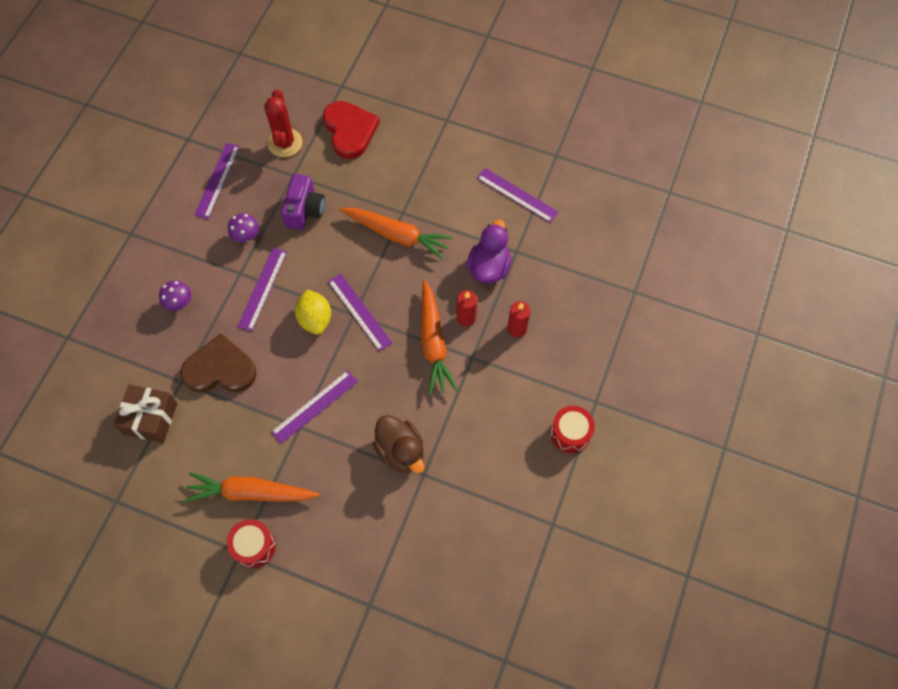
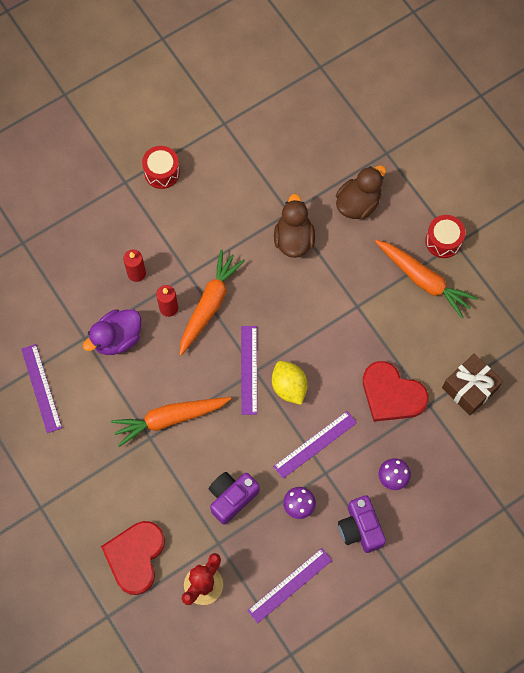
camera: 145 degrees left, 5 degrees up
brown heart [180,333,257,393] -> red heart [363,361,429,422]
purple ruler [271,370,358,444] -> none
yellow lemon [295,290,331,335] -> yellow lemon turned 45 degrees counterclockwise [272,361,308,405]
orange carrot [340,208,453,260] -> orange carrot turned 75 degrees counterclockwise [111,397,231,447]
none -> brown duck [336,165,386,219]
none -> purple camera [338,495,386,553]

